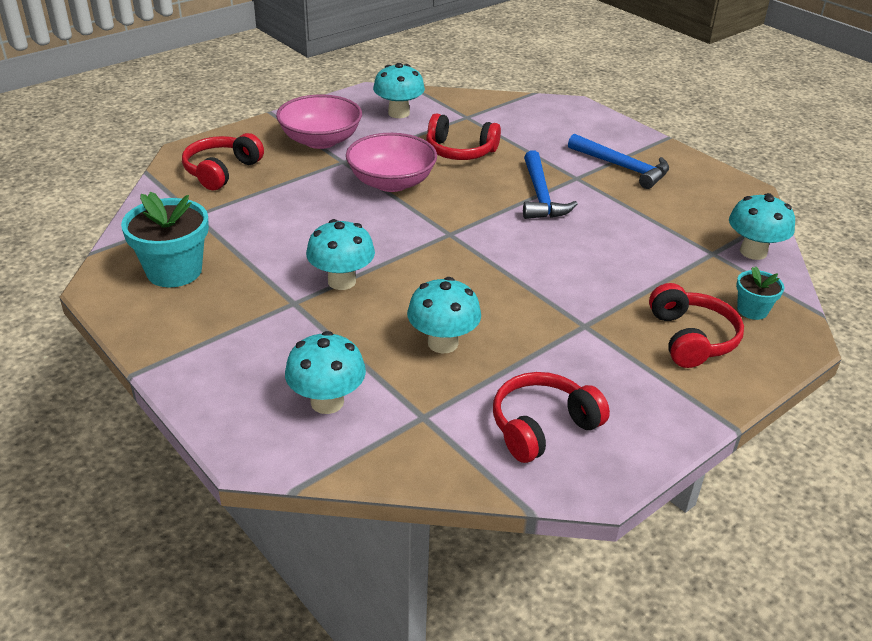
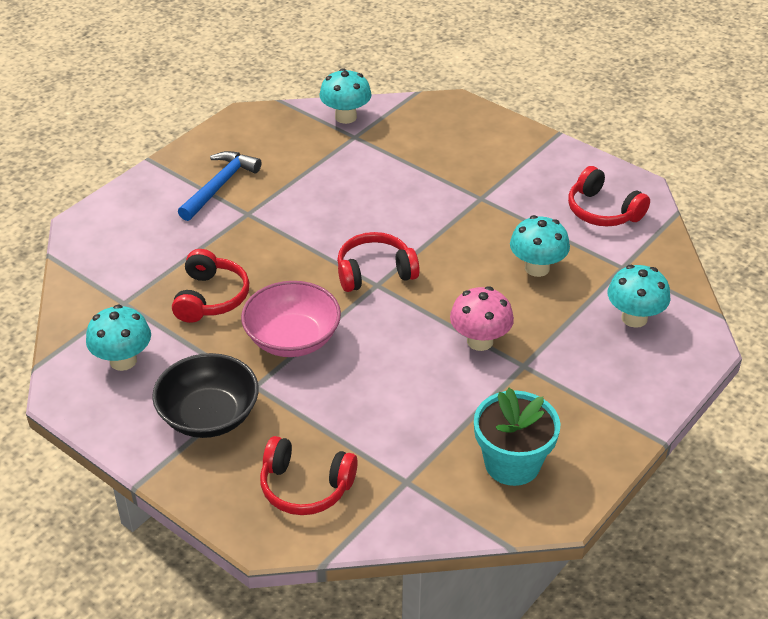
camera: 100 degrees left, 5 degrees up
pink bowl [276,94,362,149] -> black bowl [152,353,259,438]
turquoise mushroom [306,219,375,290] -> pink mushroom [450,286,514,351]
blue hammer [523,150,578,219] -> none
red headphones [649,283,744,368] -> red headphones moved to [337,232,420,292]
turquoise flower pot [736,266,784,320] -> none

